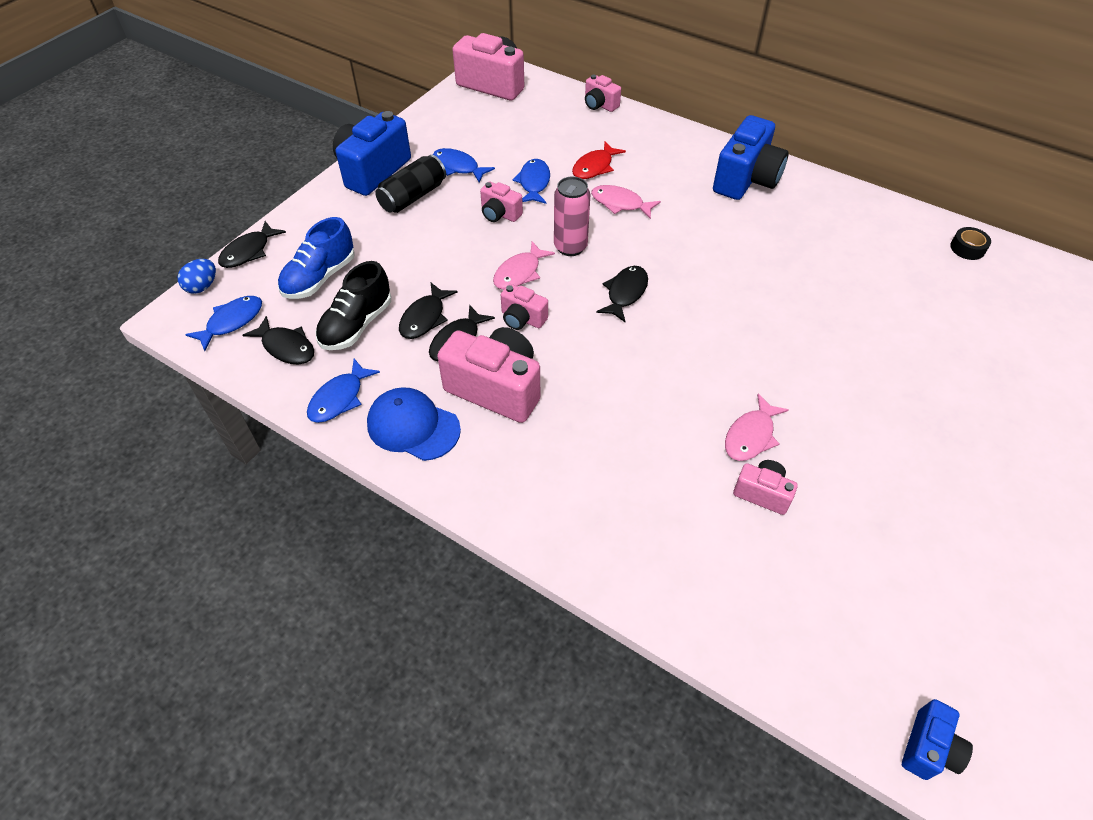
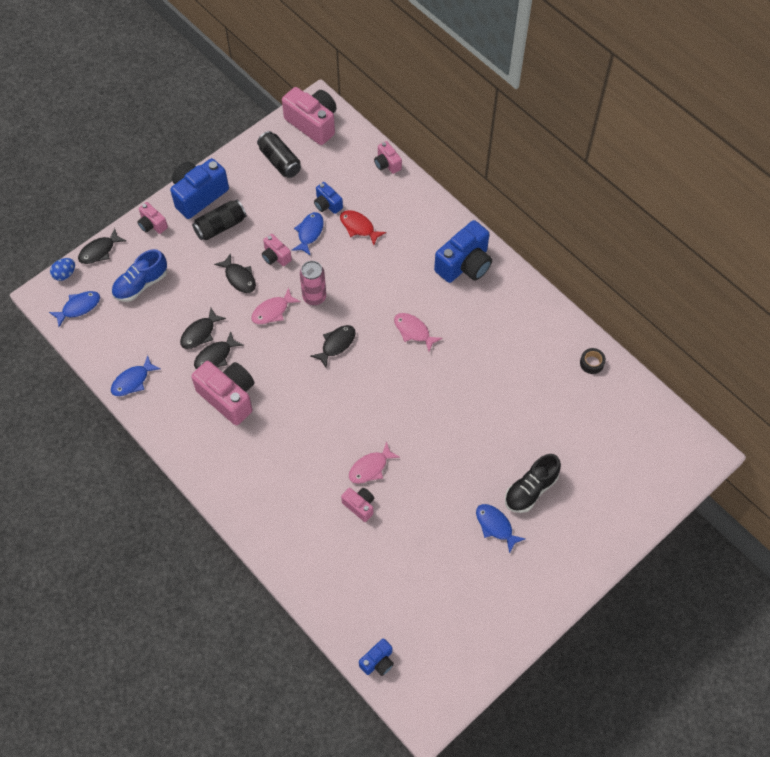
camera: 15 degrees right, 10 degrees up
black fish [243,316,314,365] -> black fish moved to [214,253,256,293]
black shoe [316,261,391,350] -> black shoe moved to [505,454,561,513]
blue cap [367,387,461,461] -> none
blue fish [433,148,495,183] -> blue fish moved to [476,504,525,554]
pink camera [501,284,548,330] -> pink camera moved to [137,202,168,234]
red fish [572,141,626,179] -> red fish turned 75 degrees clockwise [340,210,386,245]
pink fish [591,185,661,219] -> pink fish moved to [394,313,442,352]
none -> black can [257,131,301,178]
none -> blue camera [314,182,343,214]

